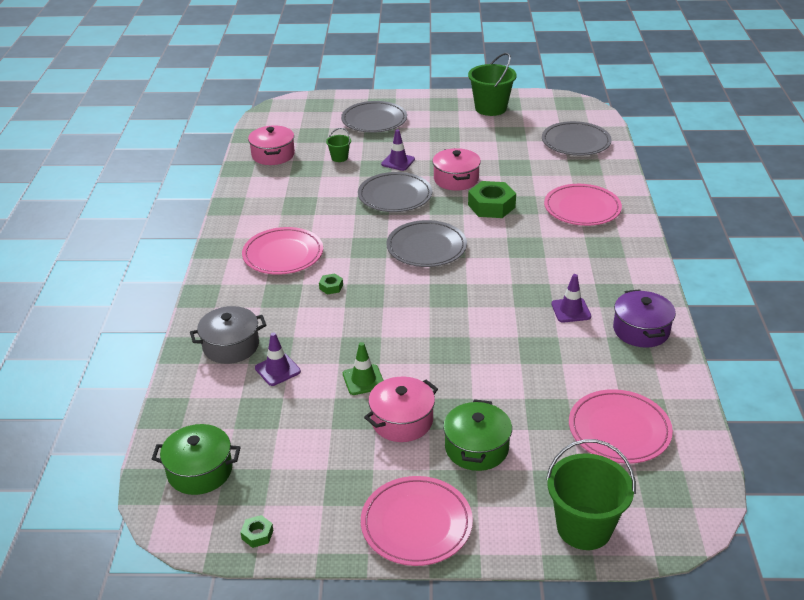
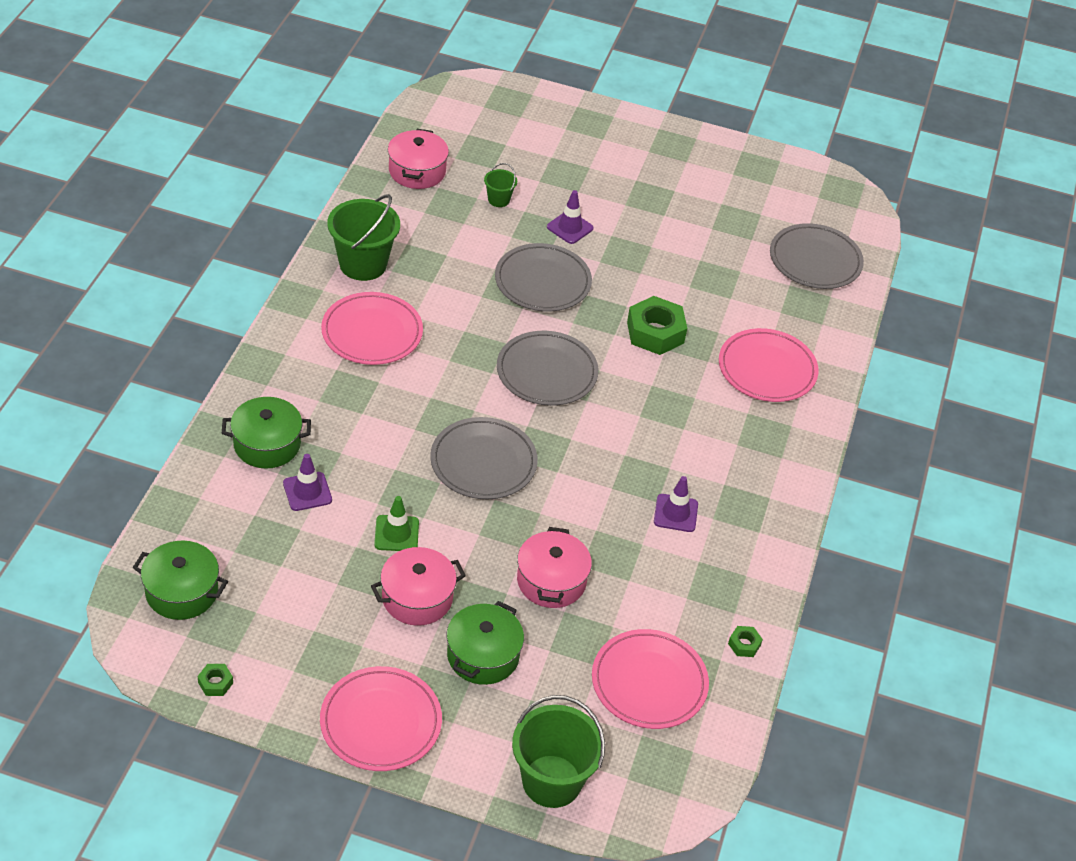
camera: 10 degrees right, 10 degrees up
grey pot [190,306,266,364] -> green pot [222,397,311,469]
green nut [319,273,343,294] -> green nut moved to [728,626,763,657]
grey plate [341,101,407,133] -> grey plate moved to [430,417,538,499]
pink pot [432,148,481,191] -> pink pot moved to [517,527,592,608]
green bucket [468,53,517,116] -> green bucket moved to [327,194,400,281]
purple pot [613,289,676,348] -> none

